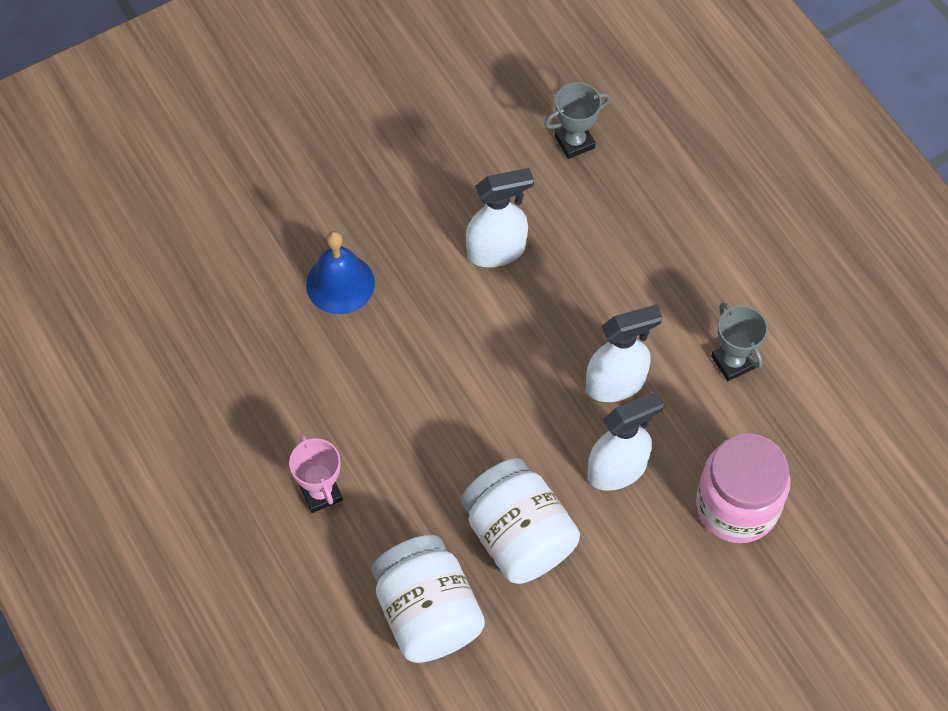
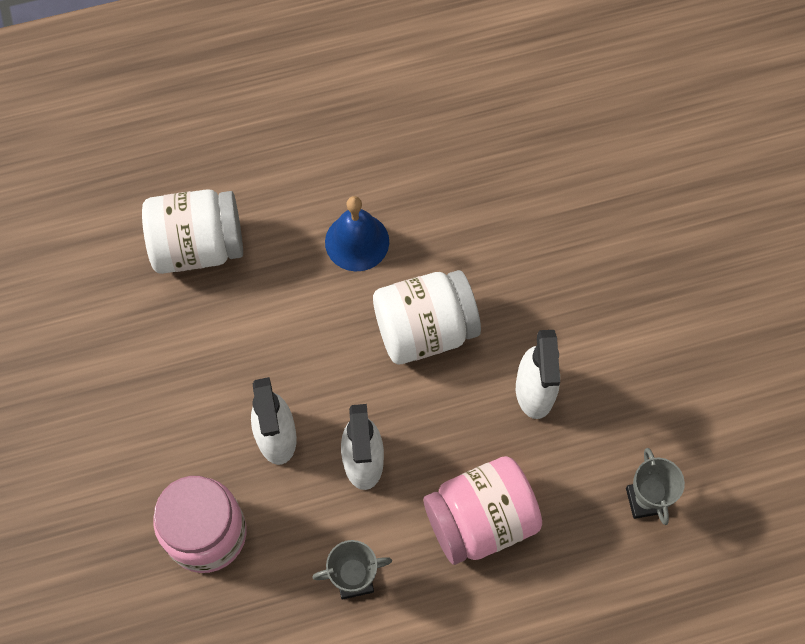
camera: 105 degrees right, 5 degrees up
pink trophy [289,433,343,513] -> none
blue bell [306,231,375,314] -> blue bell moved to [325,196,389,272]
white jar [461,458,580,584] -> white jar moved to [373,270,481,364]
none -> pink jar [423,456,542,565]

